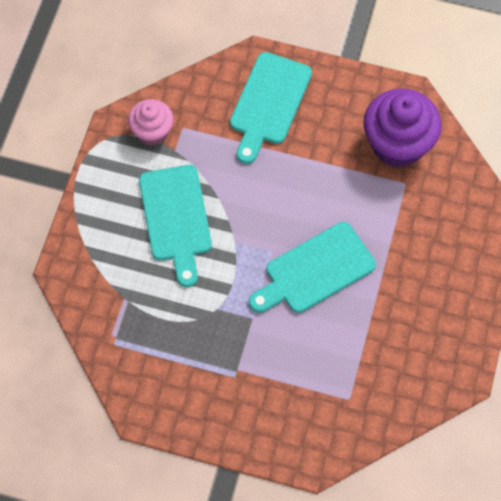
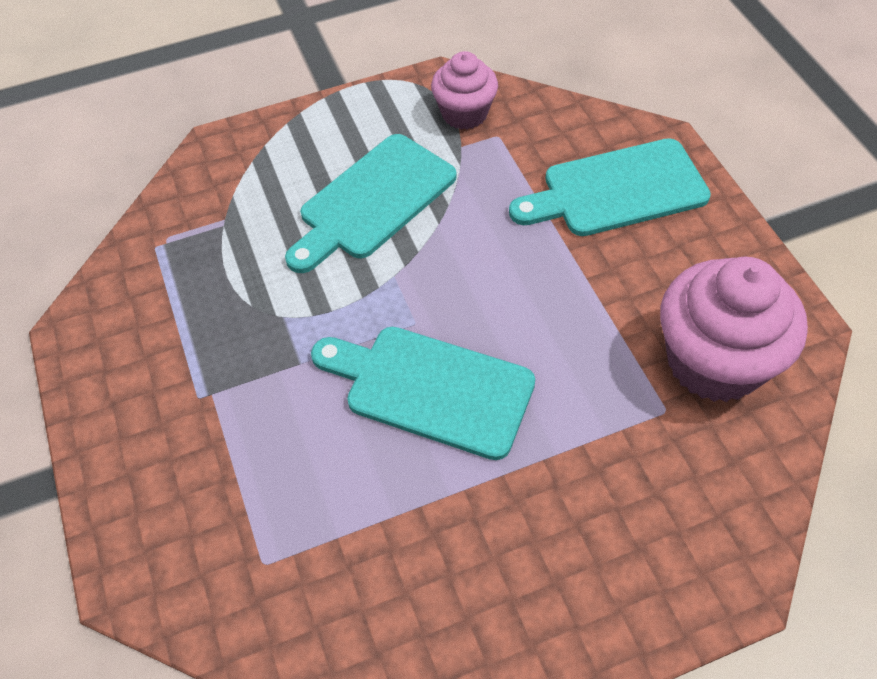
camera: 55 degrees right, 10 degrees down
purple cupcake [363,88,442,168] -> pink cupcake [660,257,808,402]

